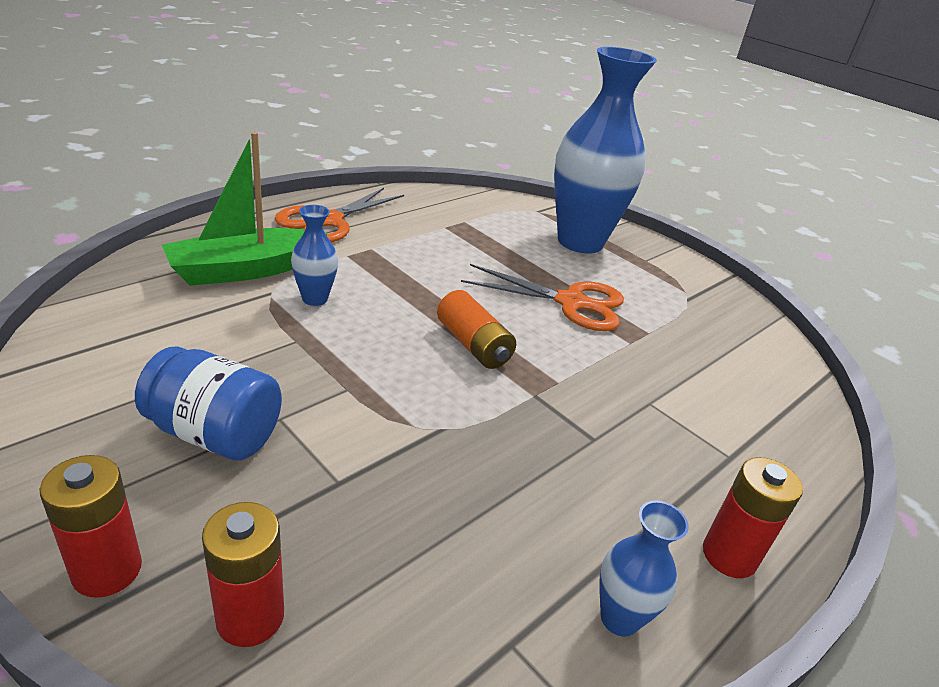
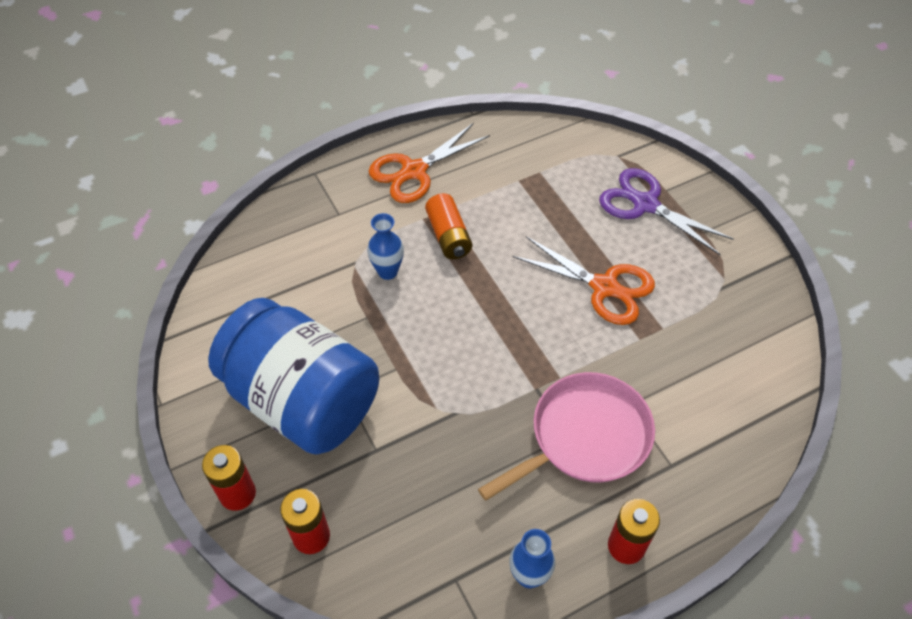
camera: 20 degrees right, 20 degrees up
blue jar [135,346,282,461] -> blue jar [208,298,379,455], size x1.82
green boat [162,132,328,286] -> none
orange battery [437,290,516,369] -> orange battery moved to [425,193,472,259]
blue vase [554,47,657,253] -> purple scissors [599,168,734,255]
none -> pink pan [478,372,655,501]

